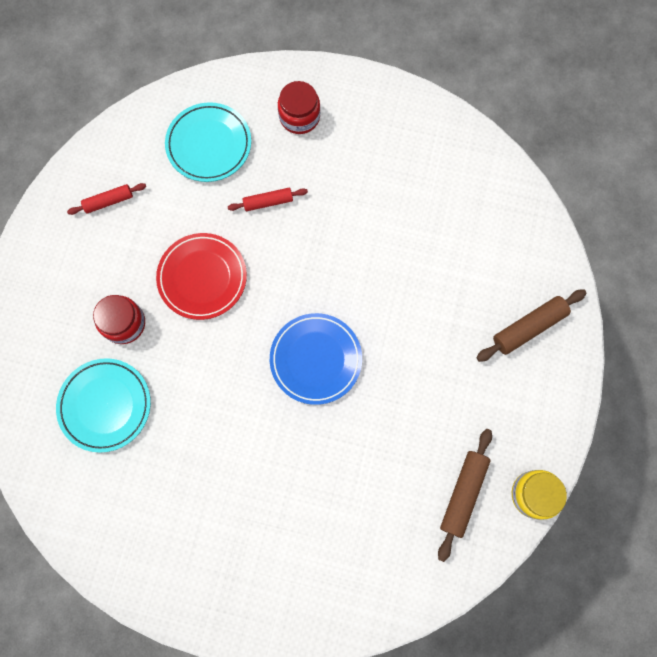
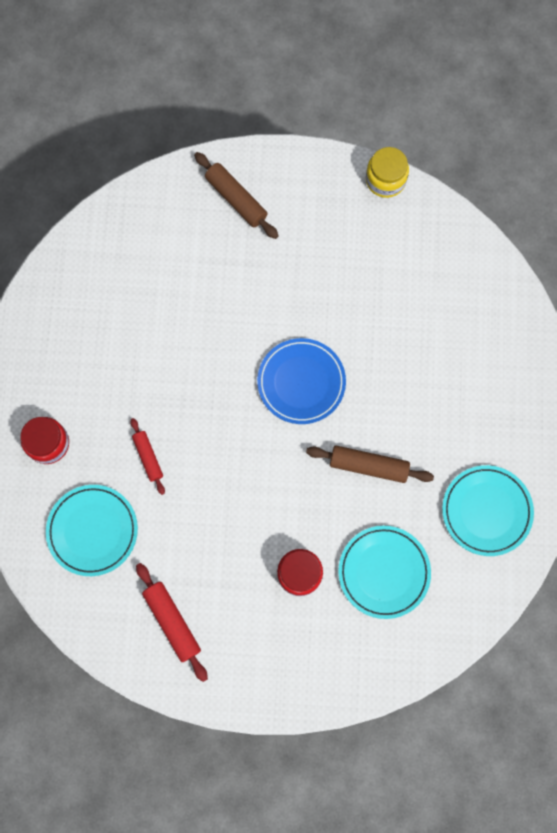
camera: 100 degrees left, 0 degrees up
red rolling pin [67,183,146,215] -> red rolling pin [136,563,208,682], size x1.54
red plate [156,233,247,320] -> none
brown rolling pin [438,429,492,562] -> brown rolling pin moved to [306,445,434,483]
none -> turquoise plate [442,465,534,556]

